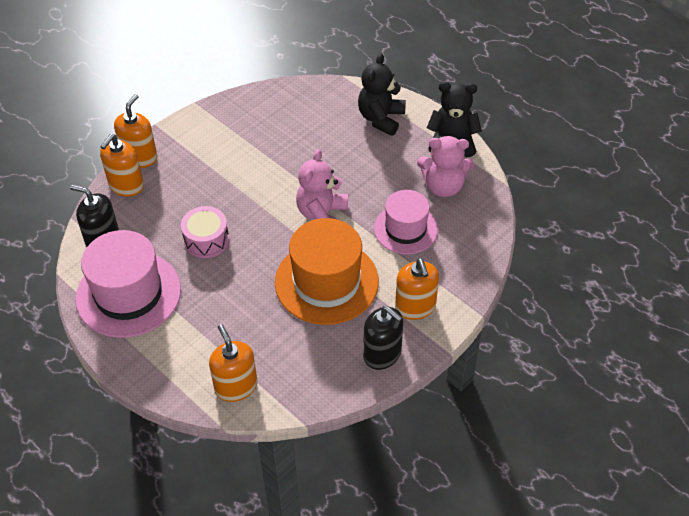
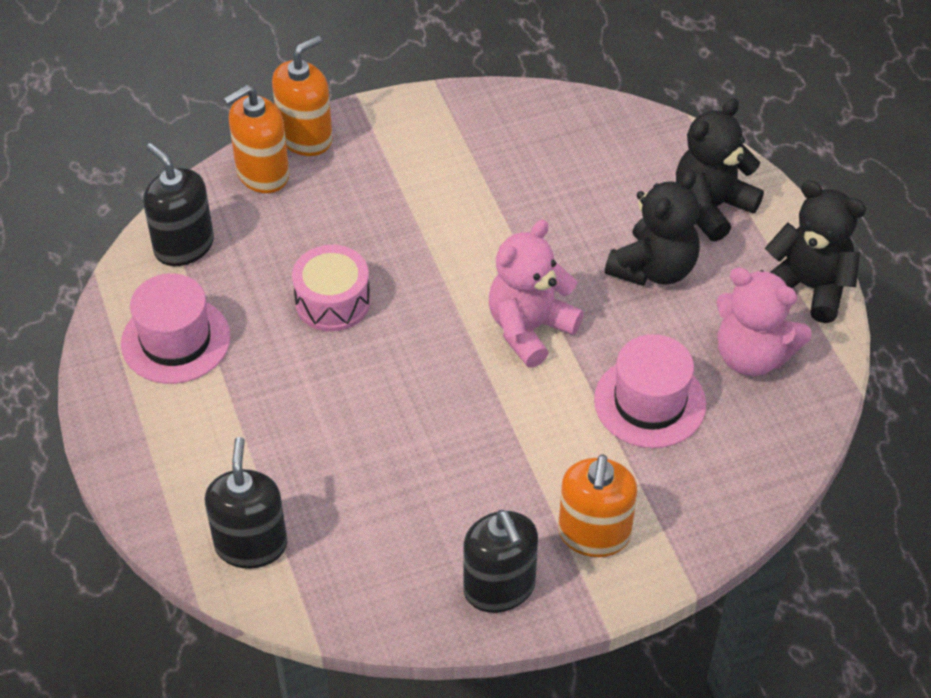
camera: 25 degrees right, 0 degrees up
pink hat [75,230,181,338] -> pink hat [121,273,231,384], size x0.64
orange soap dispenser [209,324,257,402] -> black soap dispenser [205,437,287,569]
orange hat [275,218,379,325] -> none
none -> black teddy bear [605,170,700,286]

